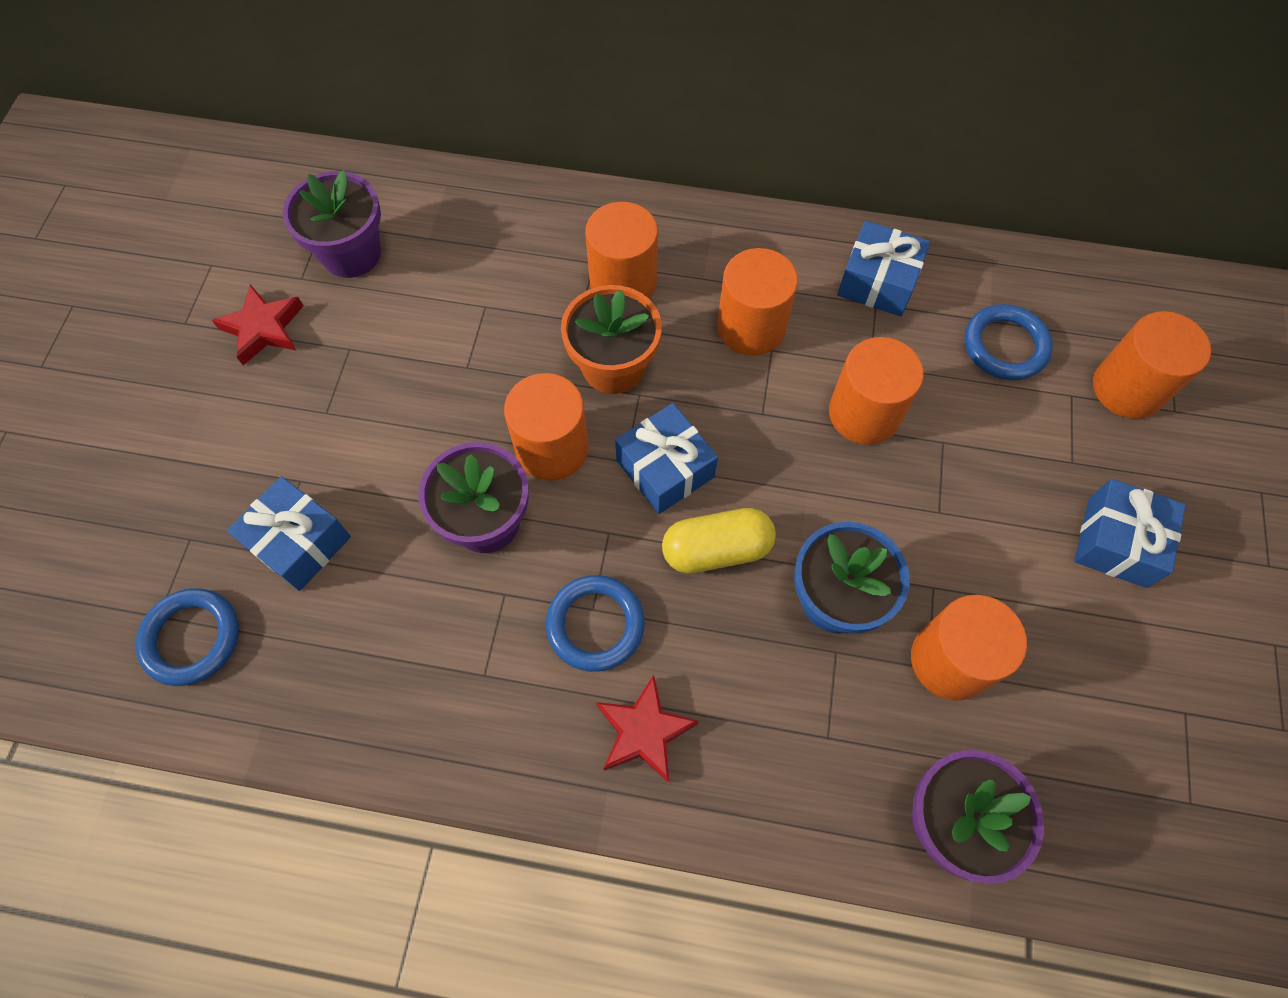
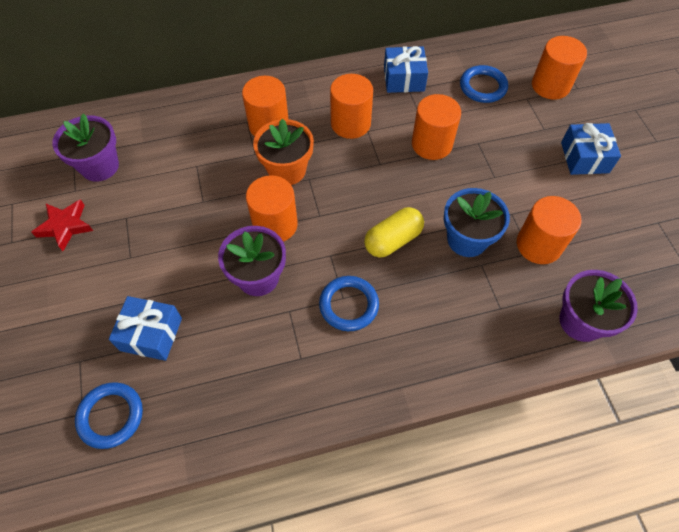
camera: 25 degrees left, 5 degrees down
red star [596,675,699,783] -> none
blue gift [615,403,718,514] -> none

